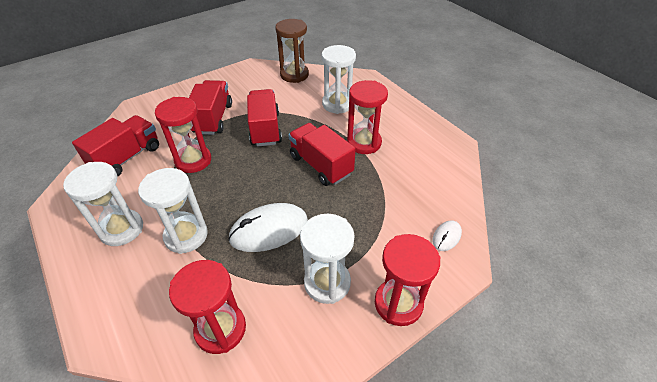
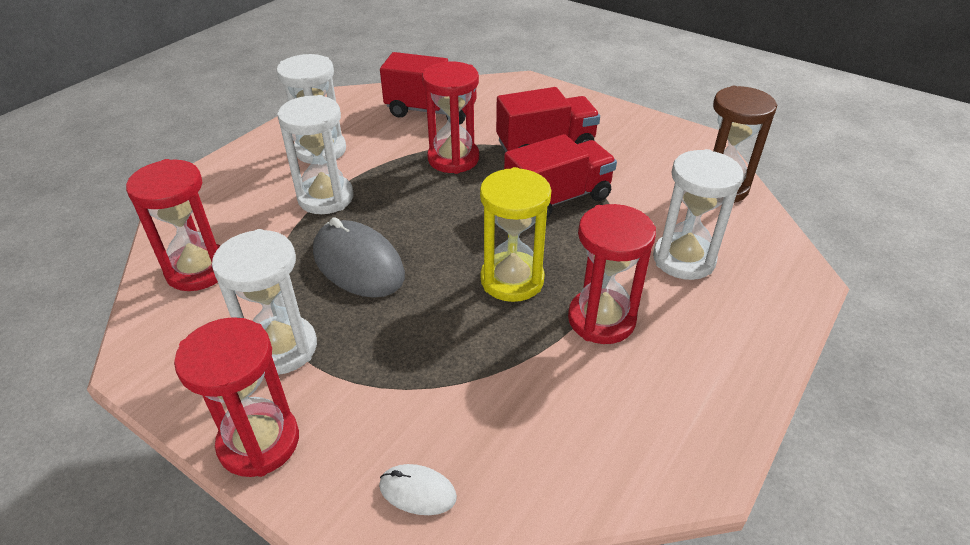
camera: 70 degrees right, 5 degrees down
white mouse [228,203,308,252] -> grey mouse [313,217,405,298]
red truck [288,123,356,186] -> yellow hourglass [480,167,551,302]

